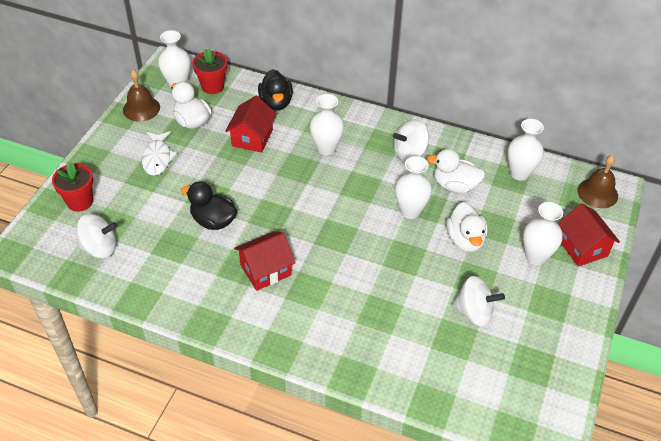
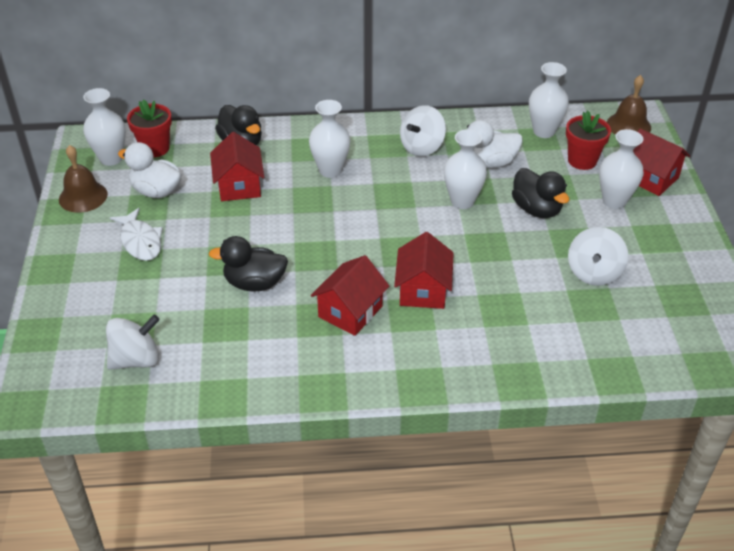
camera: 25 degrees left, 5 degrees down
red flower pot [52,163,93,212] -> red flower pot moved to [566,111,611,170]
white duck [446,202,487,252] -> black duck [512,168,569,218]
white spinning top [451,276,505,327] -> white spinning top turned 120 degrees clockwise [568,227,628,286]
none -> red house [394,232,454,309]

